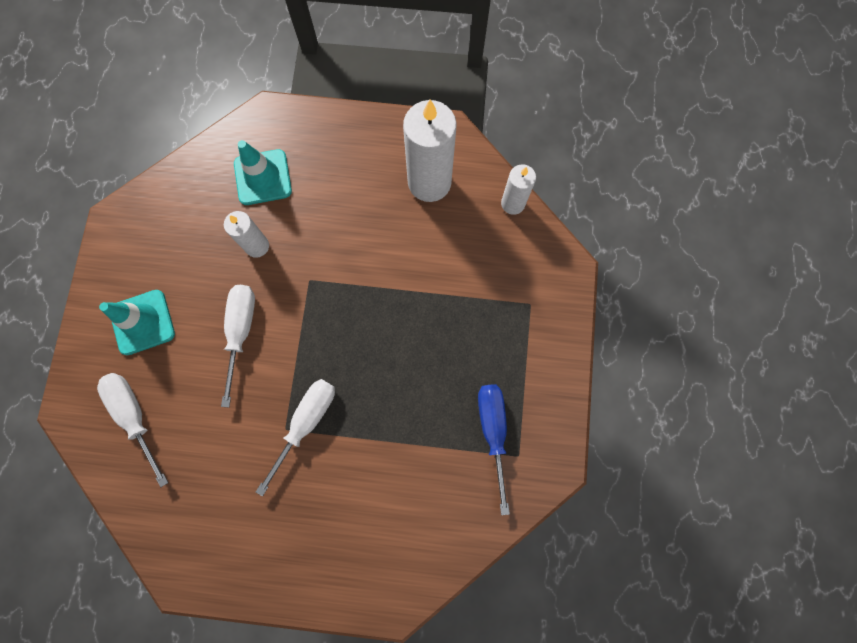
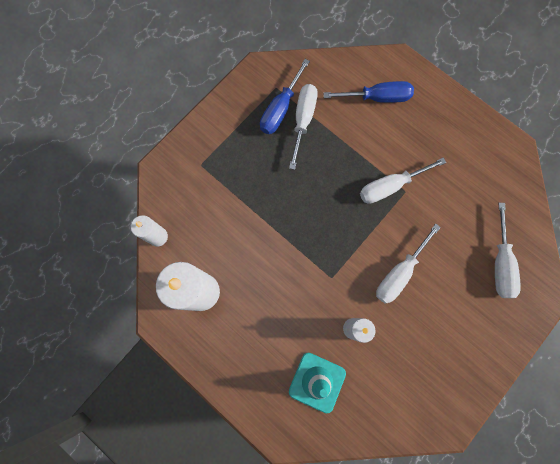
camera: 145 degrees left, 0 degrees up
turquoise traffic cone [99,290,175,355] -> none
none -> white screwdriver [289,84,318,170]
none -> blue screwdriver [323,81,414,103]

